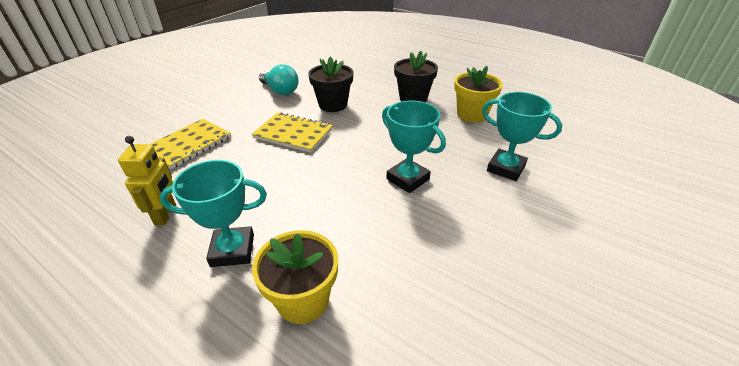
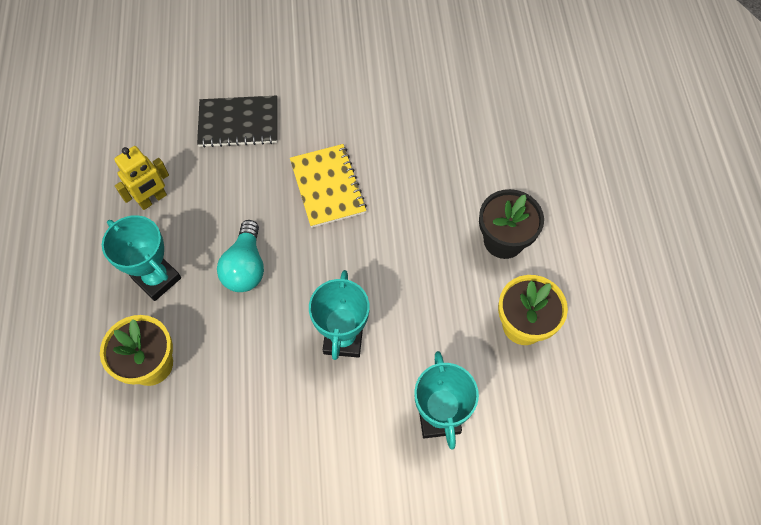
camera: 50 degrees right, 25 degrees up
yellow notebook [151,119,231,169] -> black notebook [197,95,277,148]
turquoise light bulb [259,64,298,95] -> turquoise light bulb moved to [217,220,264,292]
black flower pot [308,57,353,112] -> none

